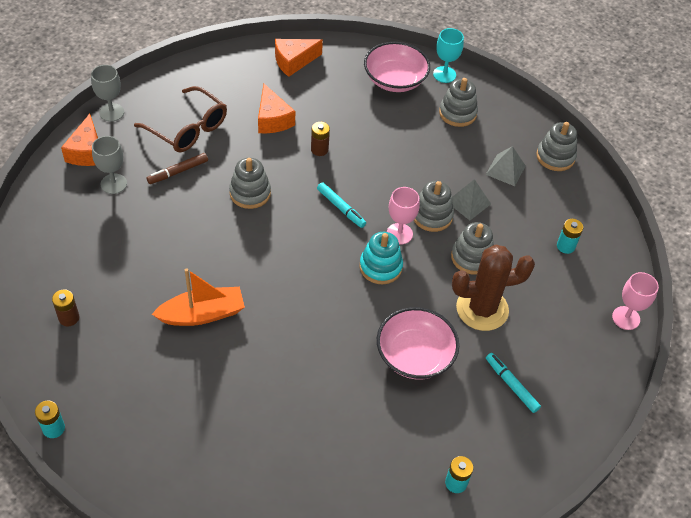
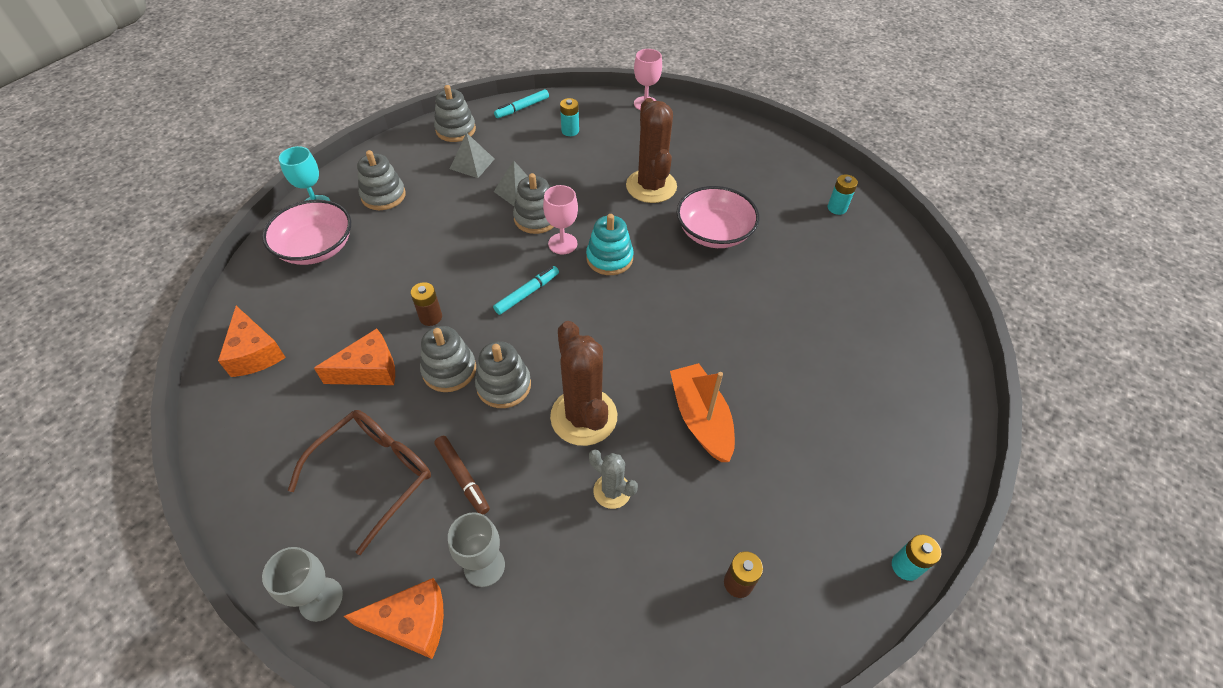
camera: 90 degrees left, 0 degrees up
grey stacking toy [451,222,494,274] -> grey stacking toy moved to [420,326,476,392]
turquoise marker [486,353,541,413] -> turquoise marker moved to [494,89,549,118]
none -> brown cactus [550,321,617,446]
none -> grey cactus [589,449,638,509]

